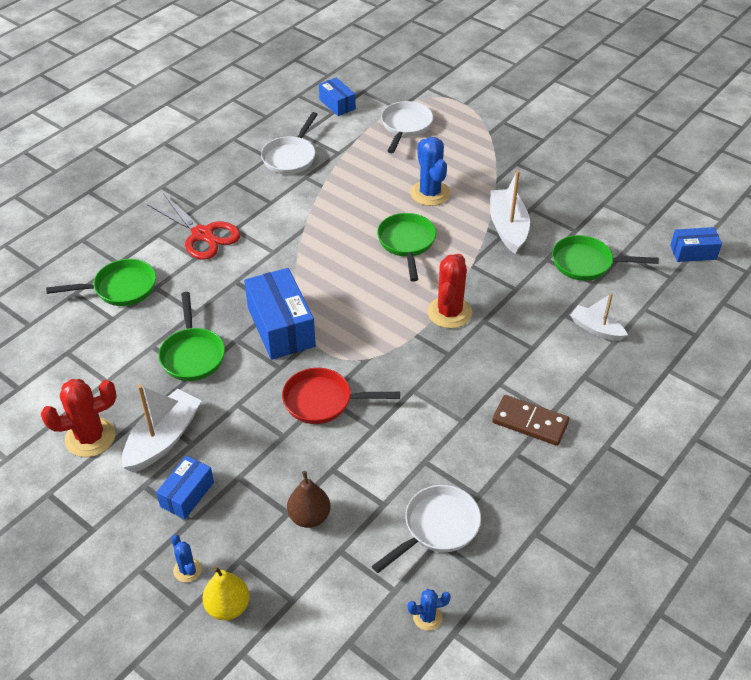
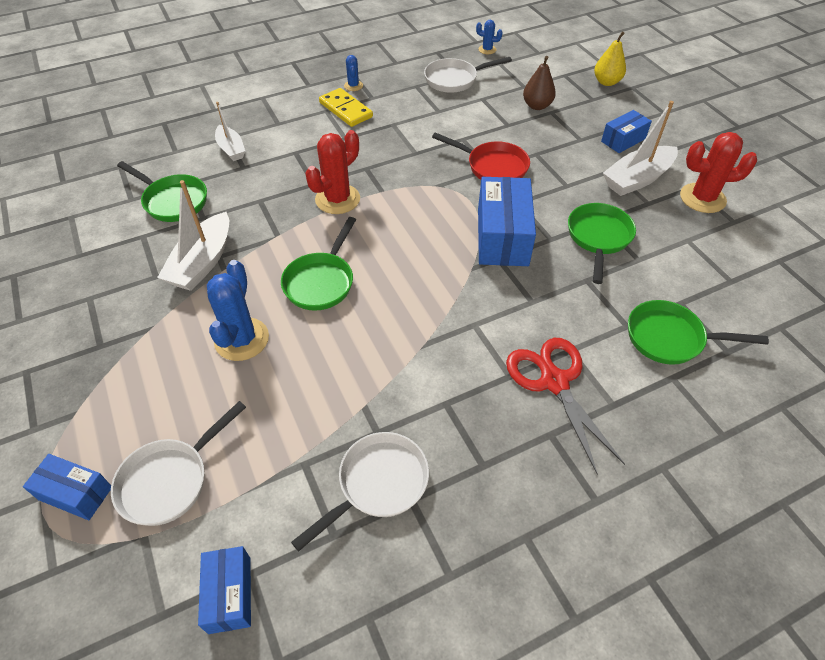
camera: 155 degrees left, 5 degrees up
blue cactus [171,535,202,583] -> blue cactus moved to [344,55,363,91]
brown domino [492,395,570,446] -> yellow domino [319,88,373,127]
blue box [670,227,722,262] -> blue box moved to [23,454,111,520]

